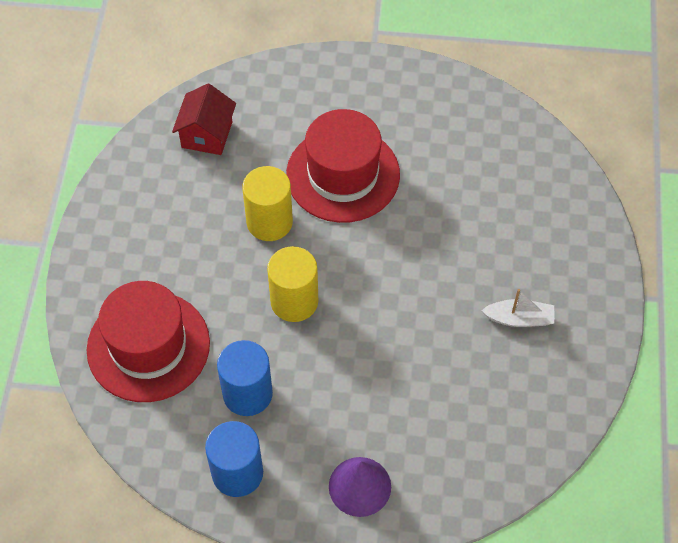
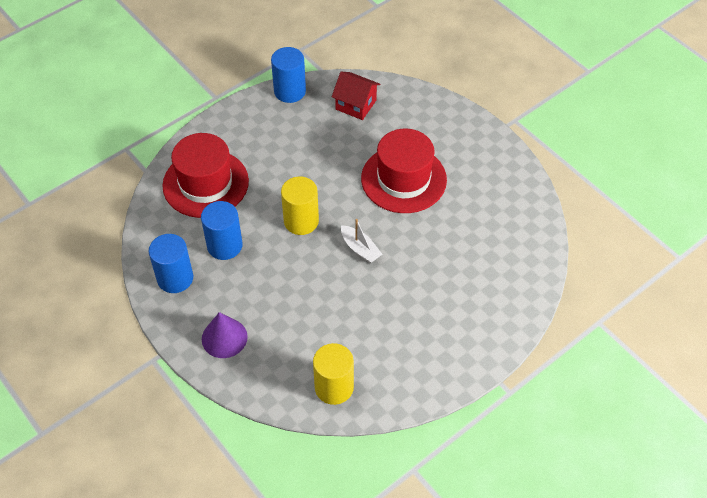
camera: 45 degrees right, 5 degrees down
red house [172,84,236,155] -> red house turned 60 degrees clockwise [332,72,380,120]
yellow cylinder [242,166,293,241] -> yellow cylinder moved to [313,343,354,405]
white boat [481,289,555,327] -> white boat moved to [341,219,382,263]
none -> blue cylinder [271,47,306,103]

